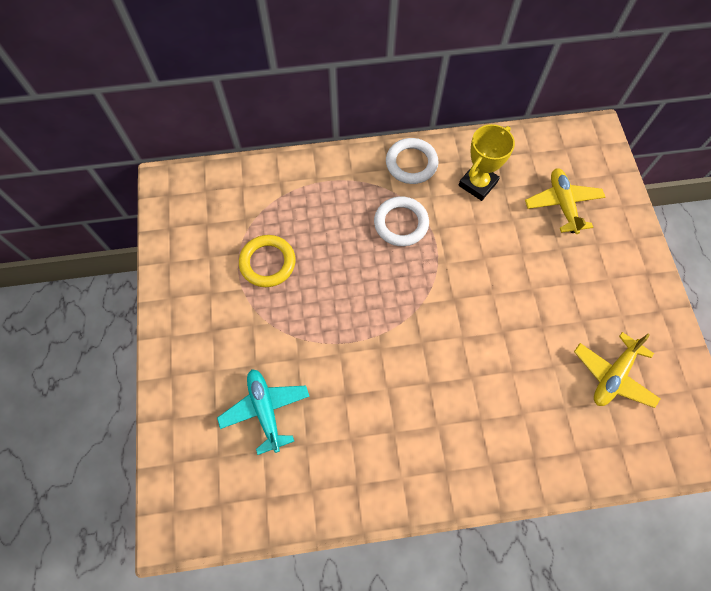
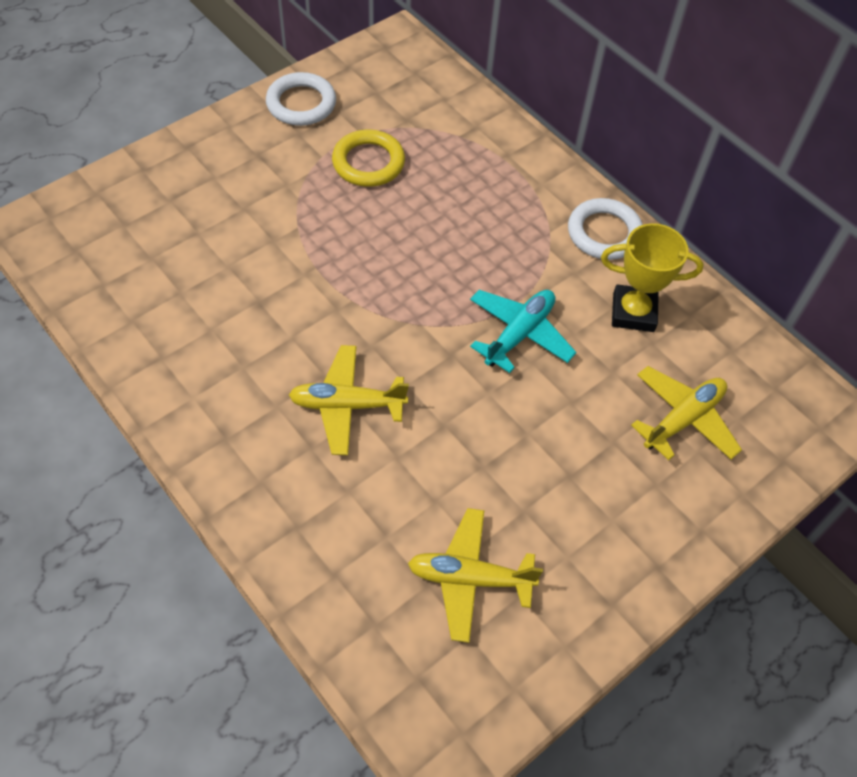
camera: 55 degrees right, 10 degrees down
turquoise plane [217,369,310,455] -> turquoise plane moved to [470,290,576,373]
white ring [374,196,429,246] -> white ring moved to [266,72,336,126]
none -> yellow plane [289,345,409,455]

